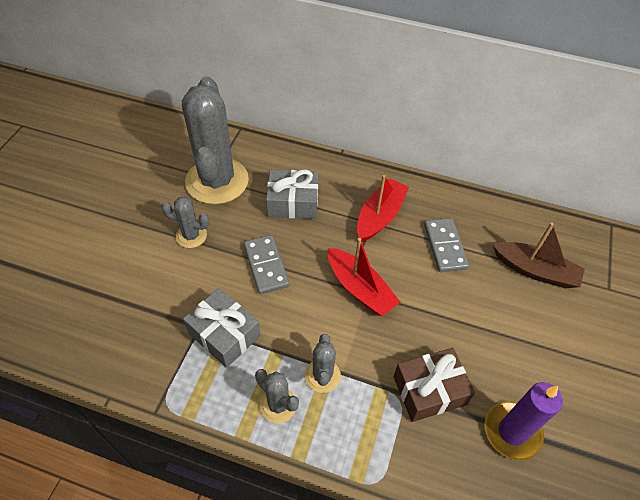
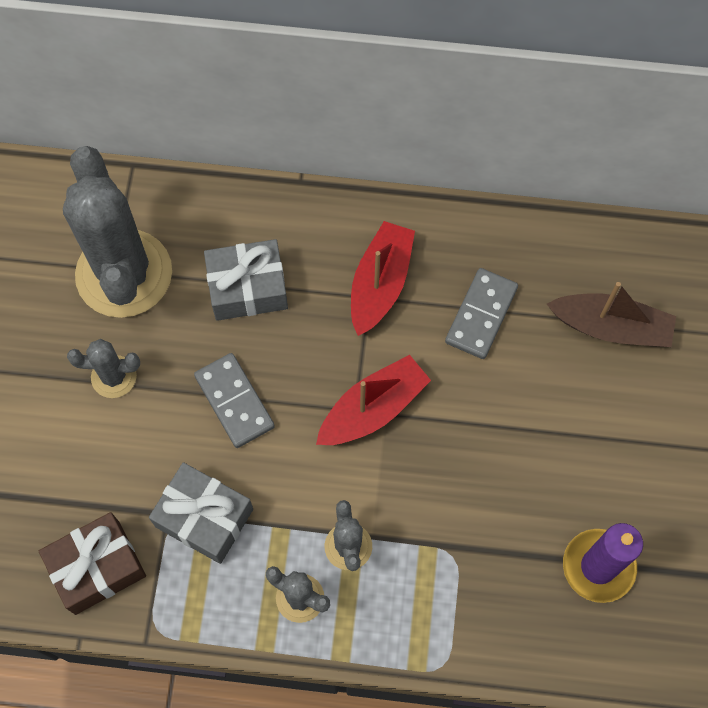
camera: 10 degrees left, 15 degrees up
red boat [328,238,400,316] -> red boat turned 75 degrees counterclockwise [316,355,431,445]
brown gift [393,348,475,422] -> brown gift moved to [39,512,146,615]
grey domino [424,218,469,272] -> grey domino turned 45 degrees clockwise [445,268,518,359]

